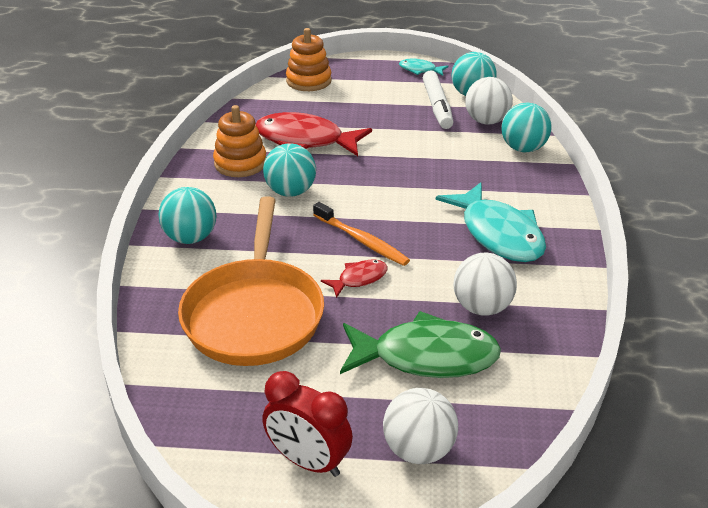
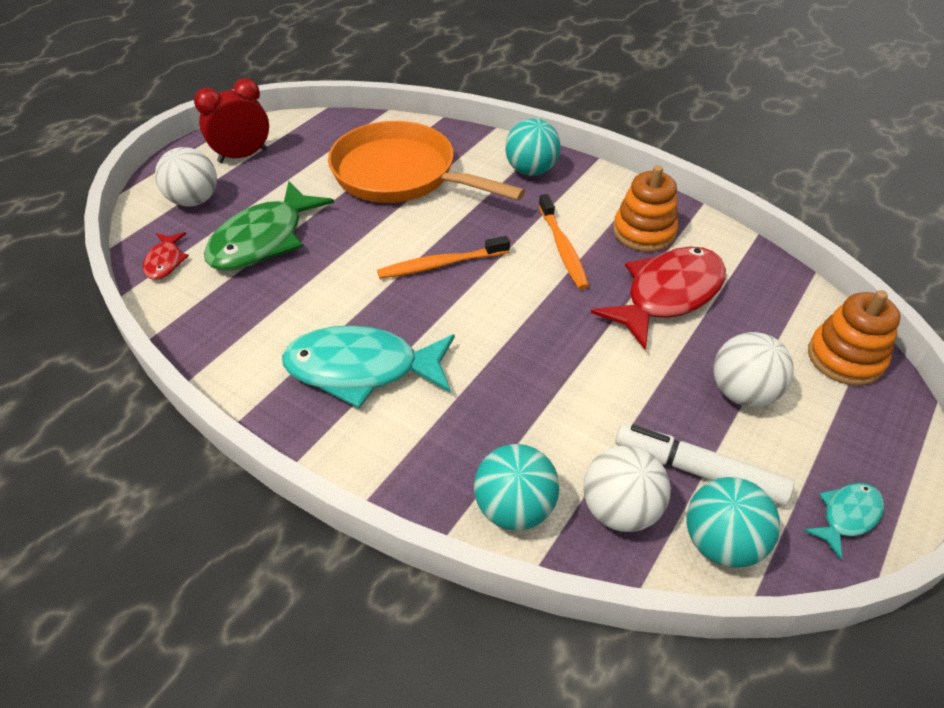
camera: 120 degrees right, 10 degrees up
turquoise ball [263,144,316,197] -> orange toothbrush [538,194,589,290]
red fish [321,260,388,298] -> red fish moved to [143,232,189,280]
white ball [453,253,517,316] -> white ball moved to [713,332,794,407]

